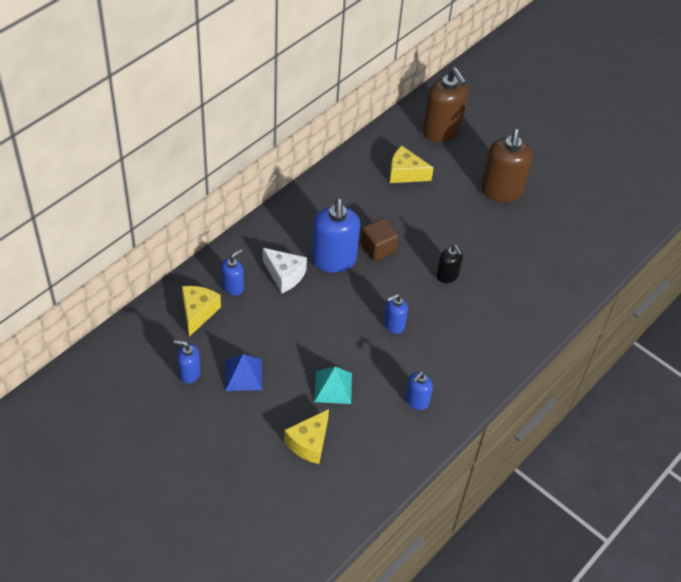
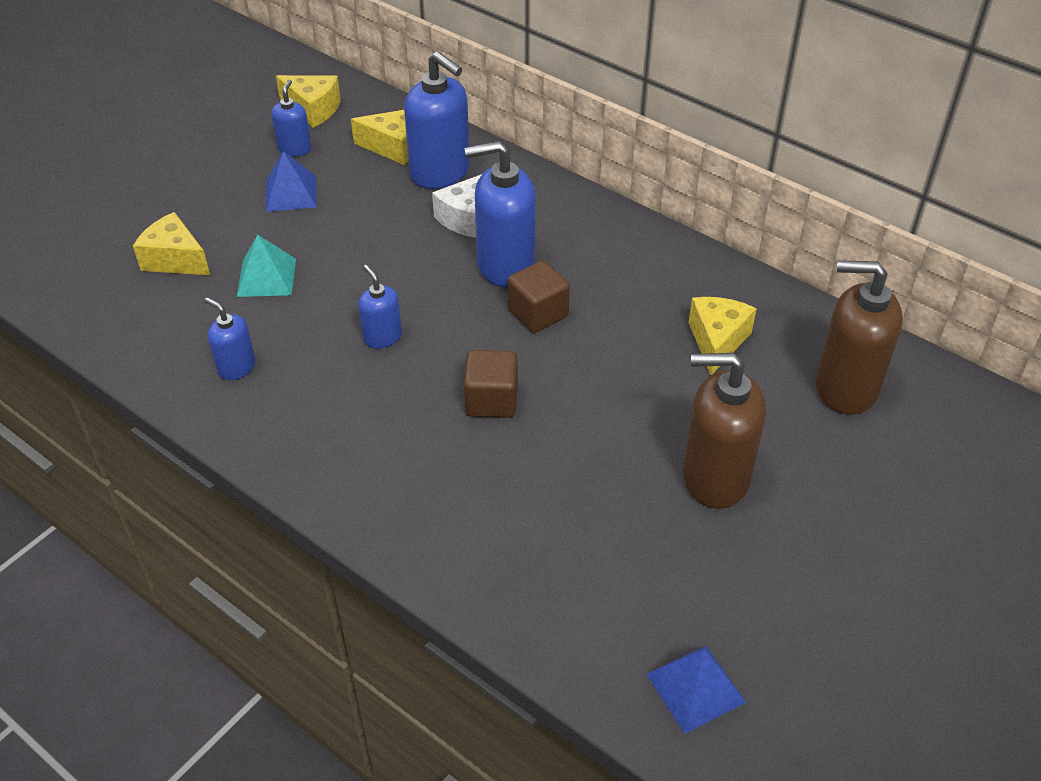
camera: 90 degrees right, 5 degrees down
blue soap dispenser [221,249,244,295] -> blue soap dispenser [404,51,470,189], size x1.89
brown soap dispenser [422,67,468,142] -> brown soap dispenser turned 45 degrees clockwise [816,260,903,415]
black soap dispenser [436,245,463,283] -> brown cube [464,350,518,418]
none -> yellow cheese [276,75,341,128]
none -> blue pyramid [646,645,746,734]

